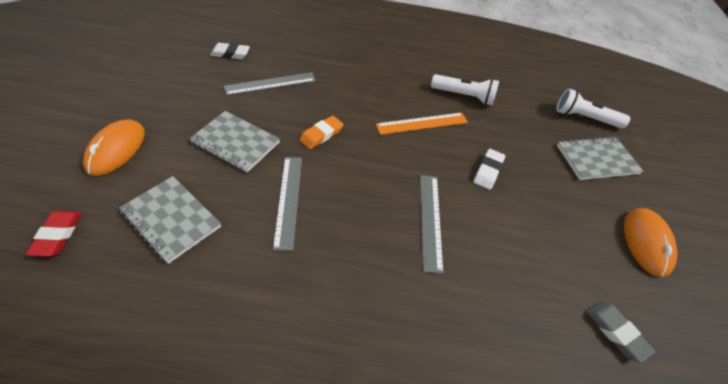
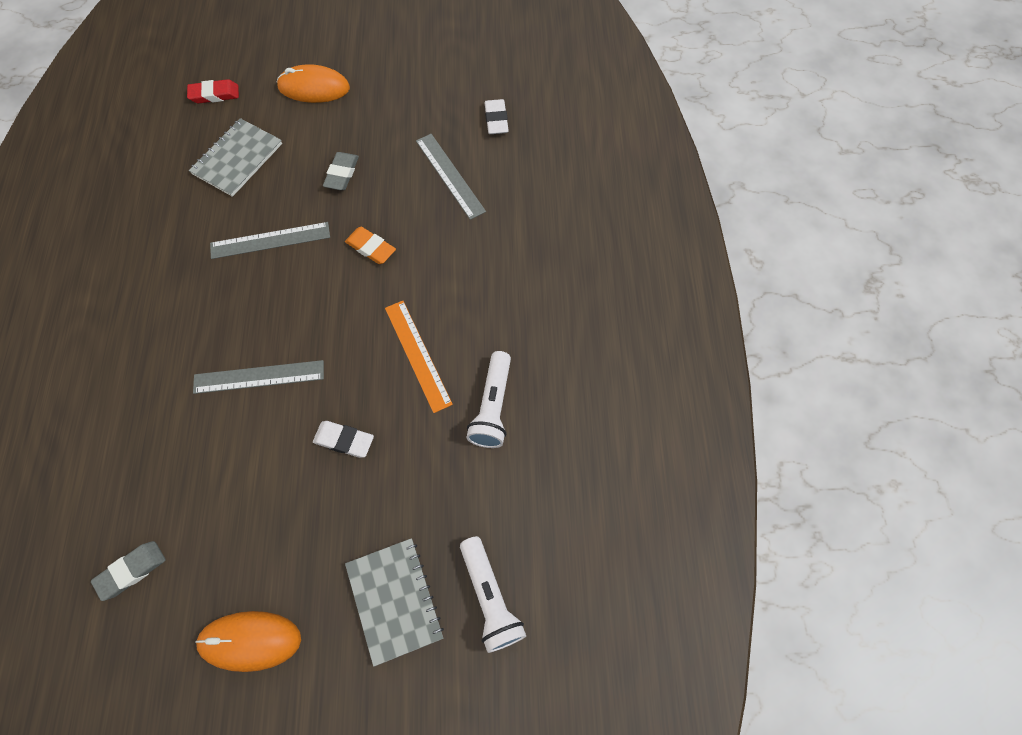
camera: 85 degrees right, 15 degrees up
grey notebook [189,111,280,172] -> grey eraser [323,152,359,190]
white flashlight [556,88,630,128] -> white flashlight turned 150 degrees clockwise [460,536,526,653]

